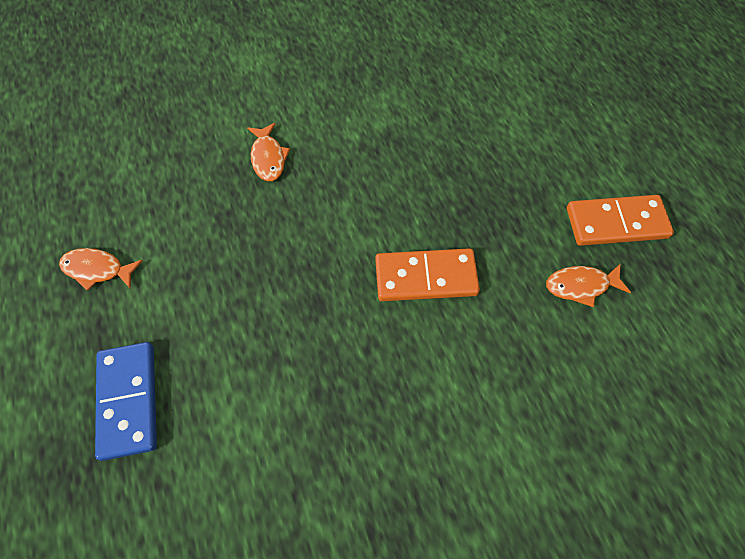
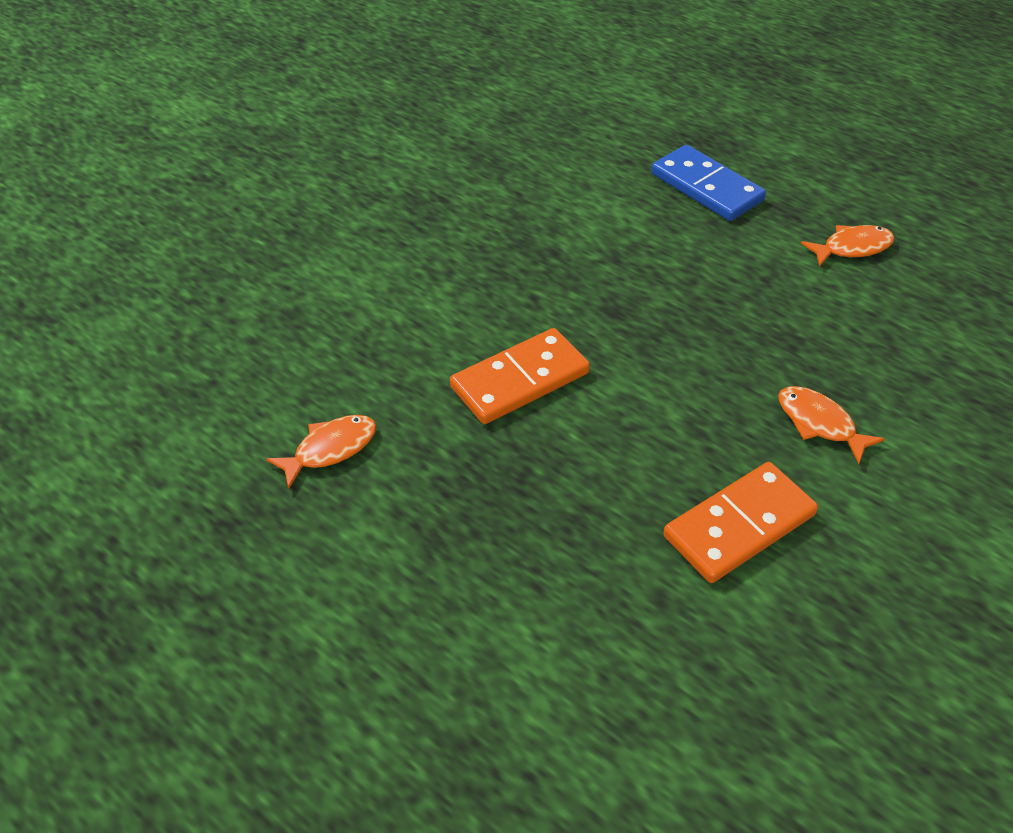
camera: 150 degrees right, 15 degrees down
orange domino [567,195,674,246] -> orange domino moved to [663,462,818,583]

